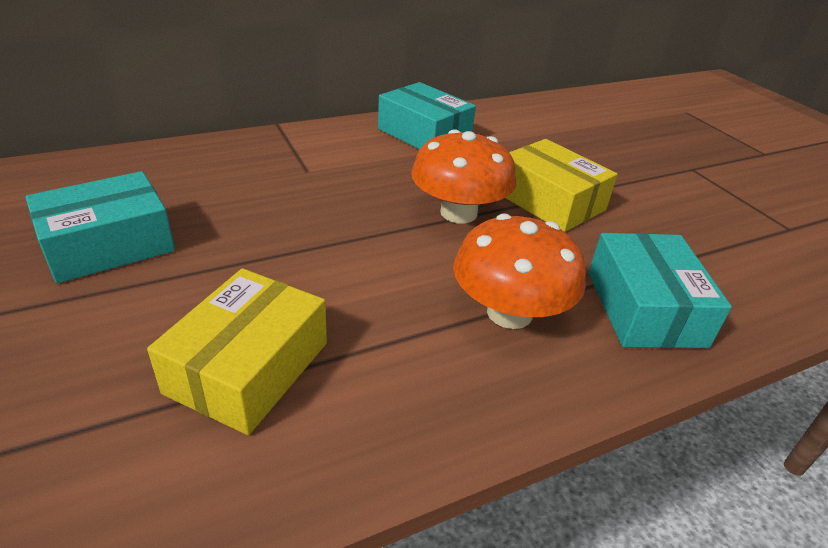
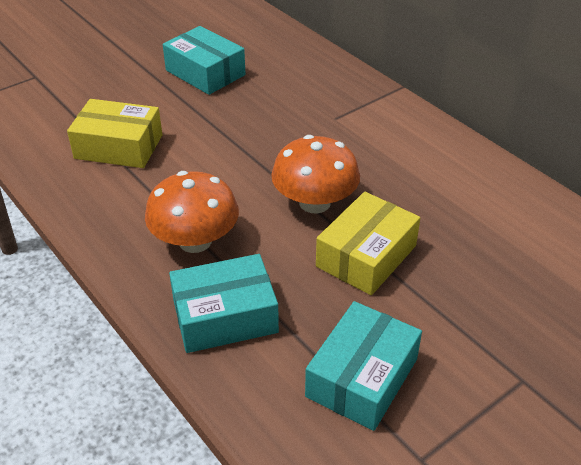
camera: 80 degrees right, 5 degrees up
turquoise box [378,82,476,150] -> turquoise box moved to [305,301,422,431]

